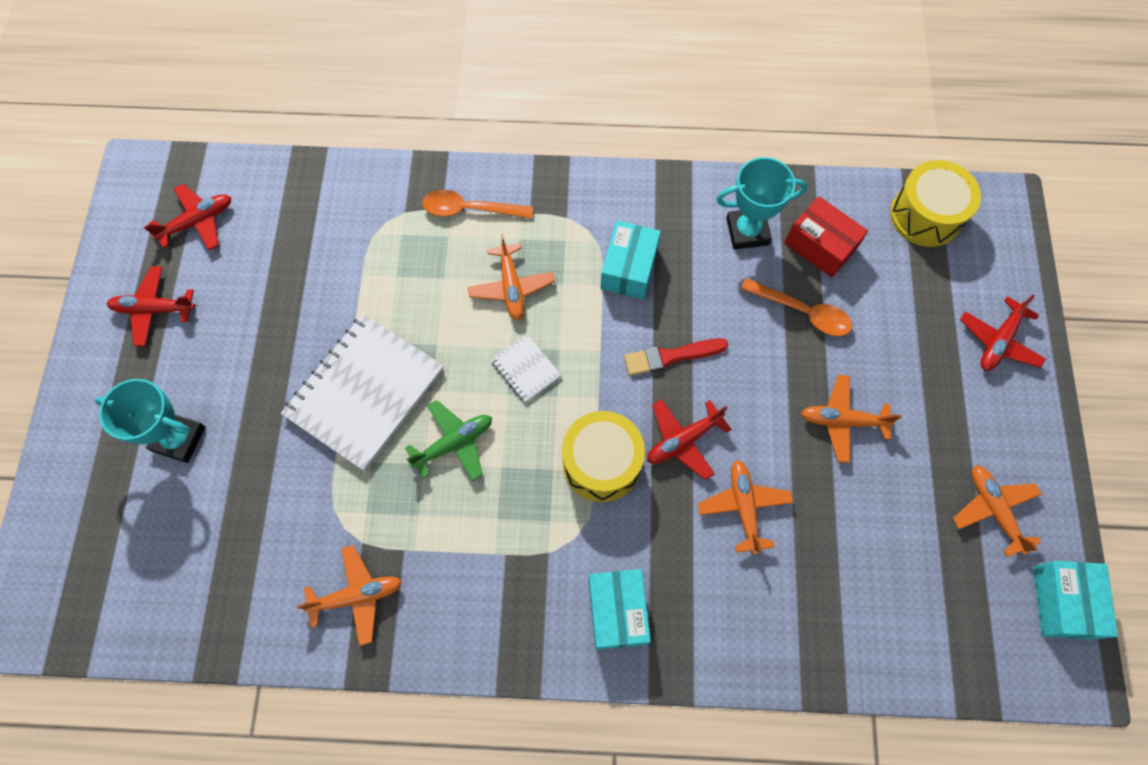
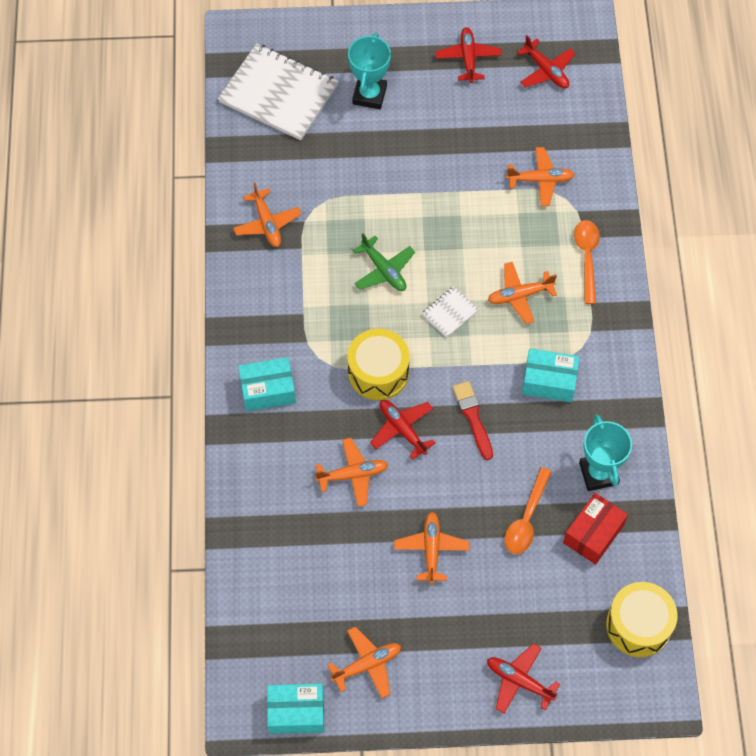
camera: 85 degrees right, 5 degrees down
white notebook [281,314,444,471] -> white notebook moved to [218,43,339,140]
none -> orange plane [506,147,575,206]

